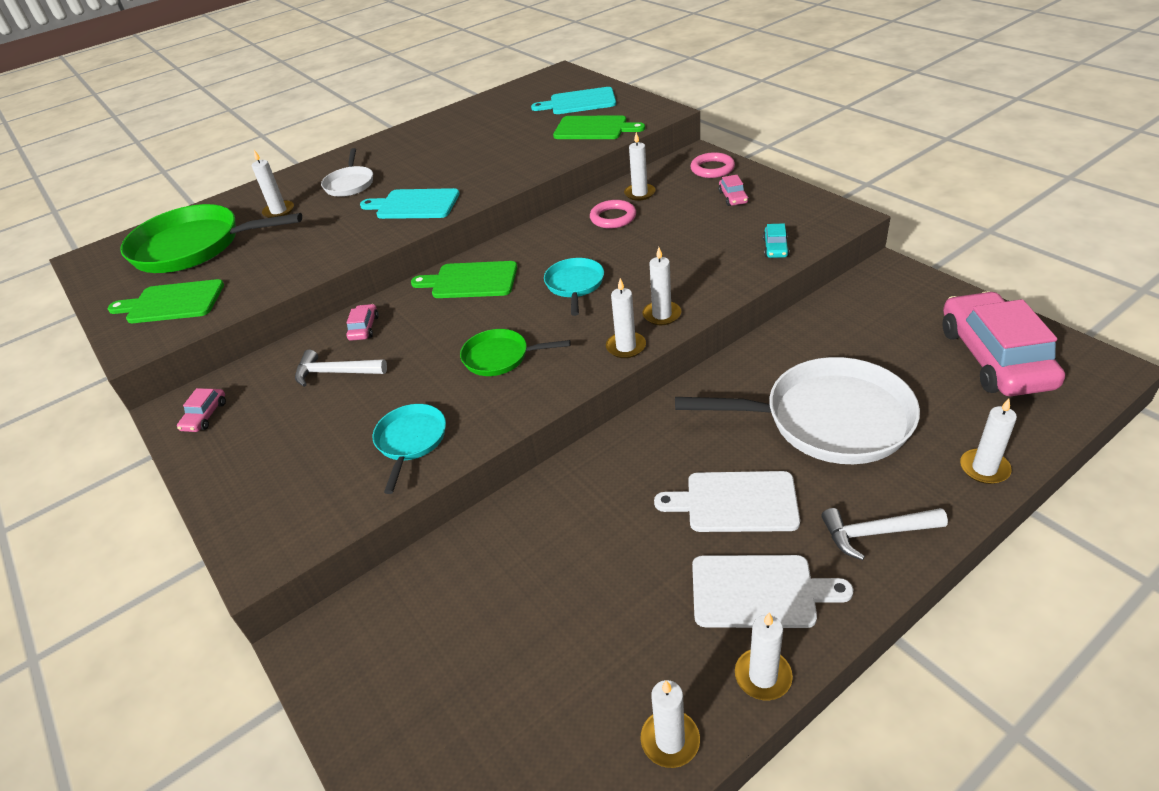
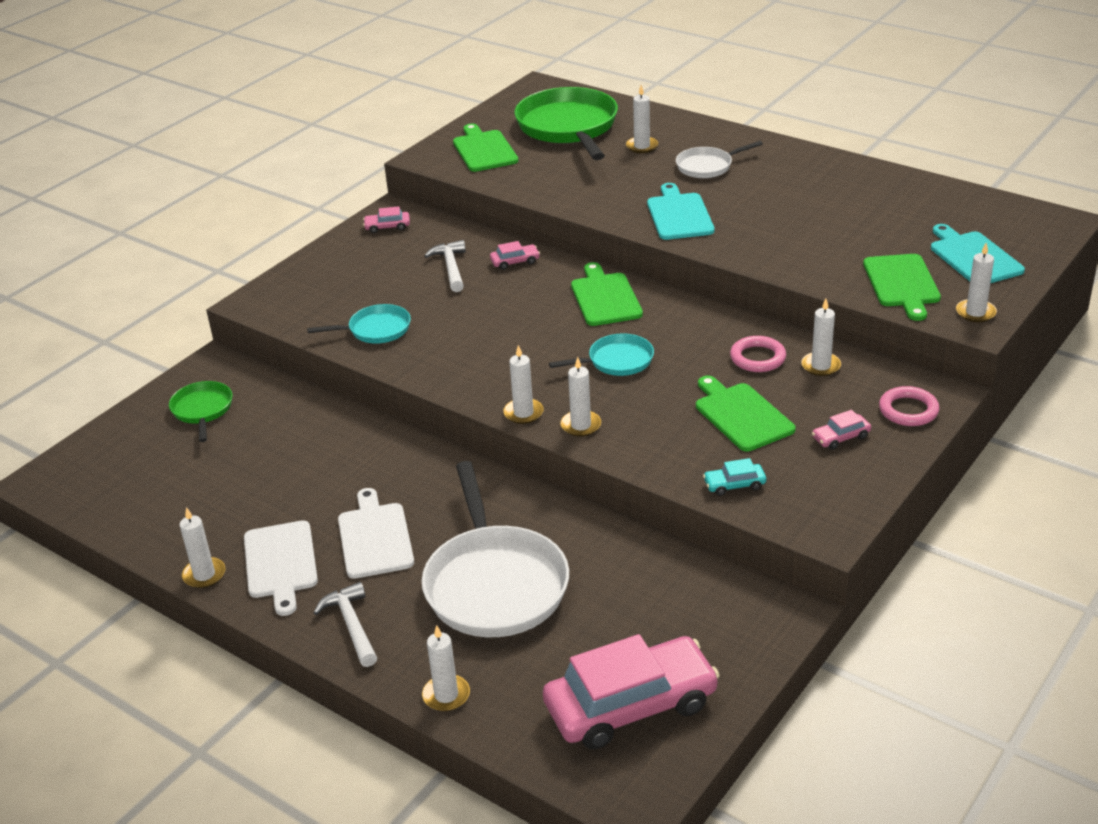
camera: 70 degrees right, 5 degrees down
green pan [460,329,571,376] -> green pan moved to [169,381,232,442]
white candle [641,680,700,768] -> white candle moved to [956,243,997,322]
none -> green cutting board [696,376,795,452]

